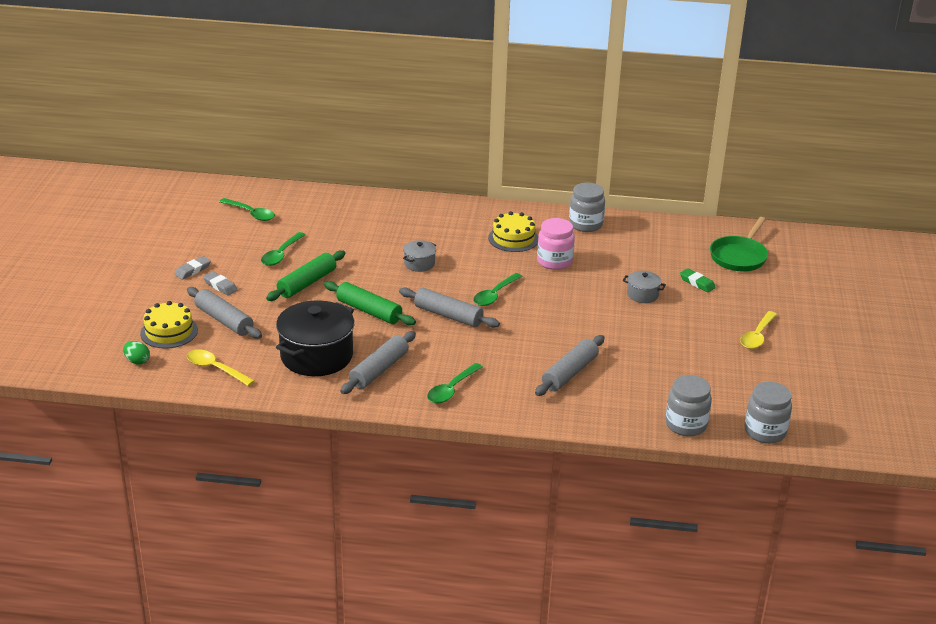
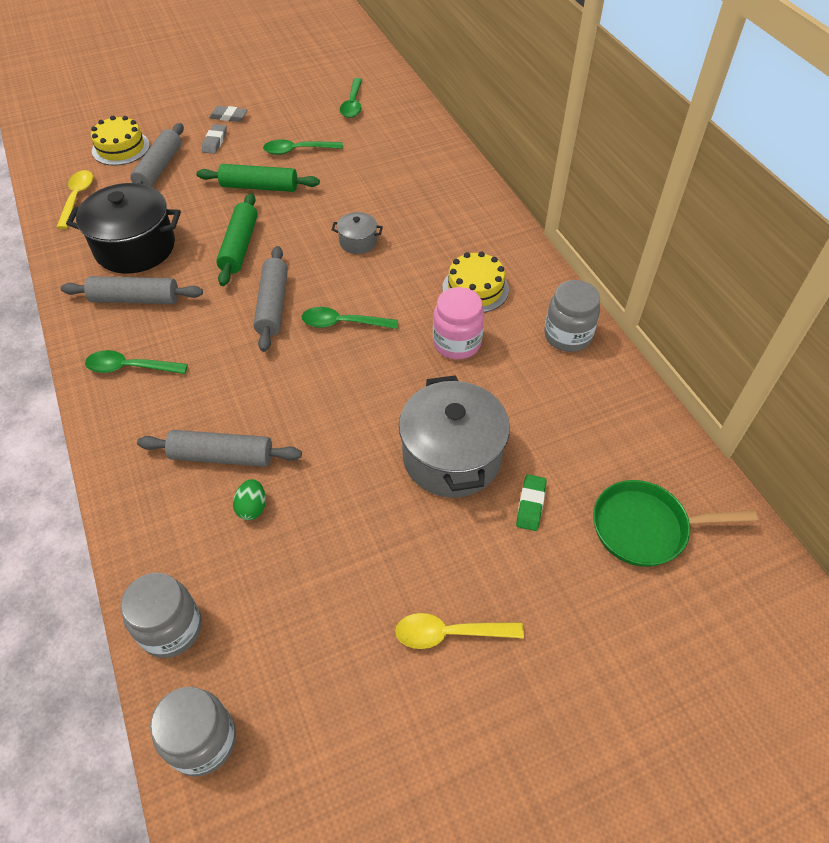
camera: 60 degrees right, 20 degrees up
green egg [123,341,150,365] -> green egg moved to [233,479,266,520]
grey pot [623,271,666,303] -> grey pot [399,375,510,498], size x2.12

